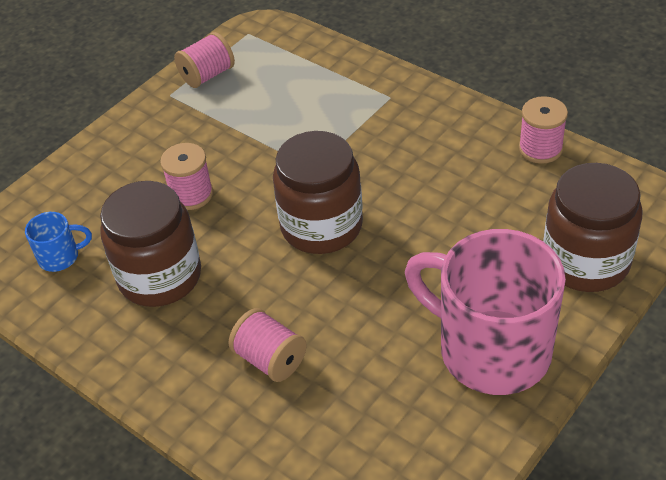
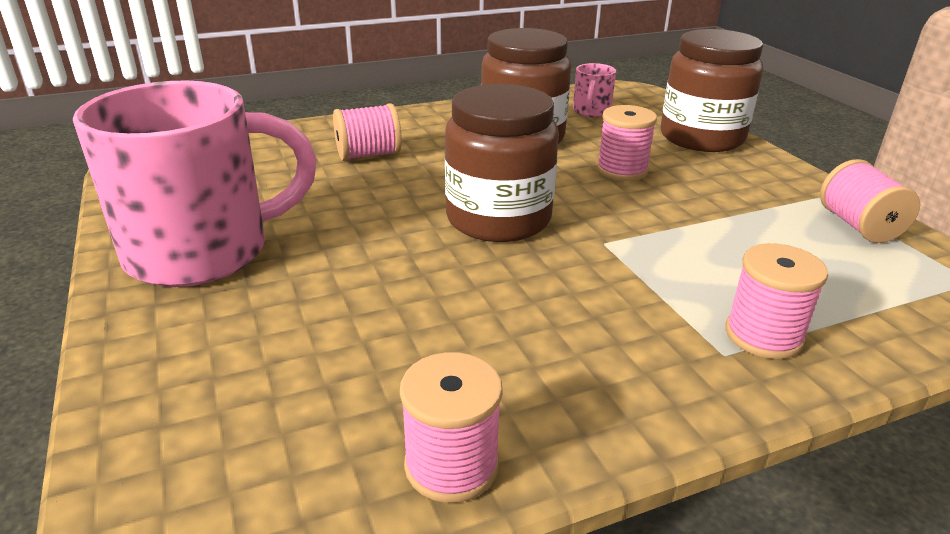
camera: 115 degrees right, 15 degrees down
blue mug [25,212,92,272] -> pink mug [573,63,616,117]
brown jar [543,163,643,292] -> brown jar moved to [660,29,763,152]
none -> pink spool [725,243,828,359]

